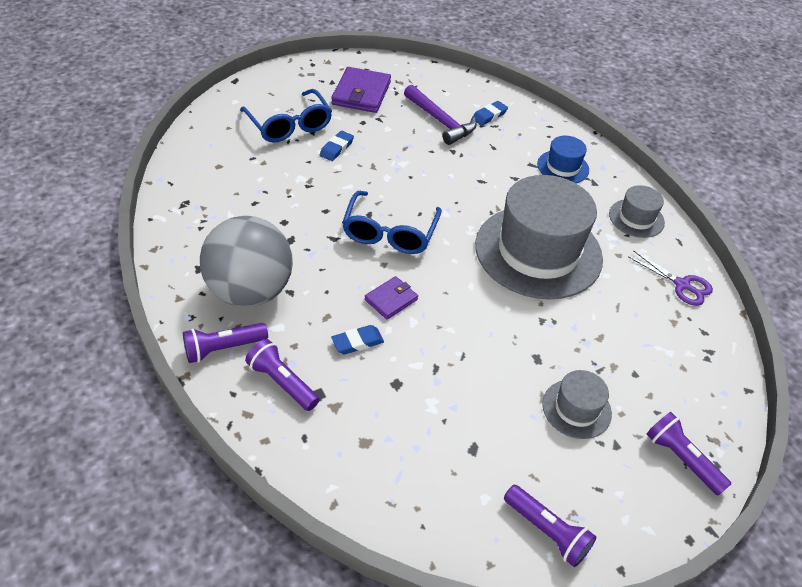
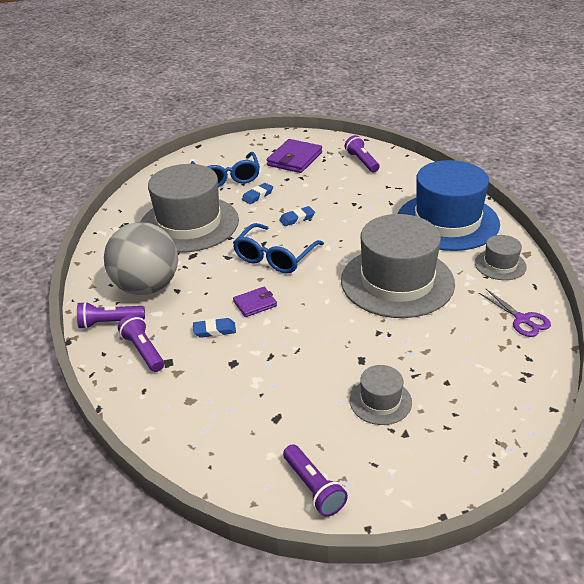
camera: 20 degrees right, 10 degrees down
purple hammer [404,85,477,145] -> none
blue eraser [473,101,508,126] -> blue eraser moved to [279,206,315,226]
blue hat [537,136,589,183] -> blue hat [398,160,500,251], size x2.19
purple flashlight [647,412,731,496] -> purple flashlight moved to [345,135,380,172]
none -> grey hat [141,164,239,253]

